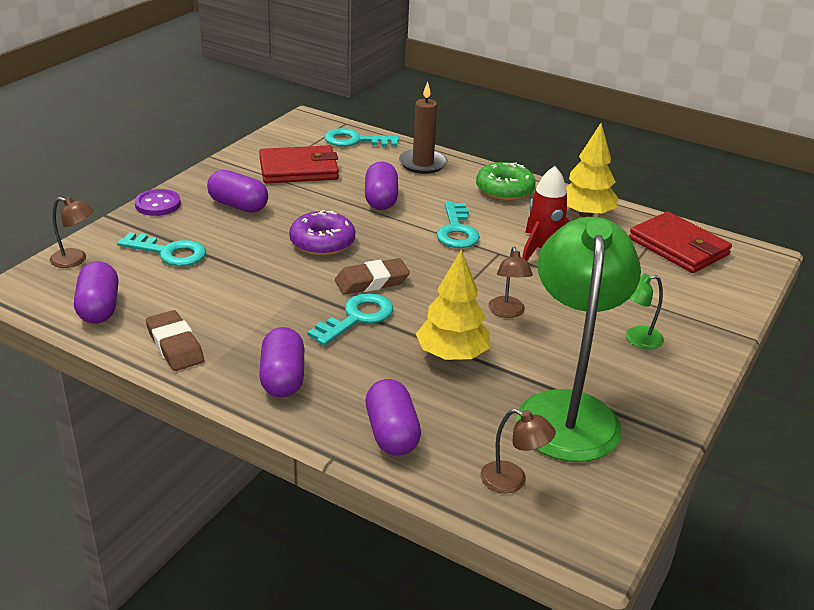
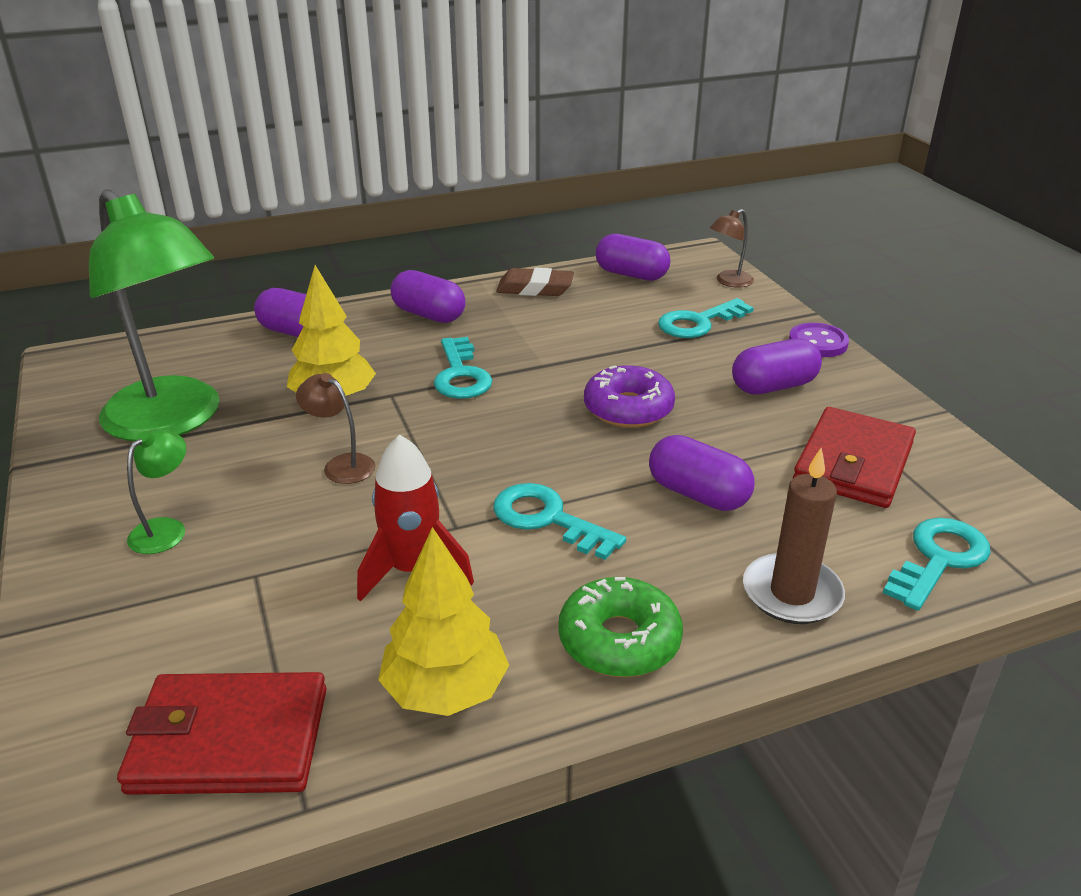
camera: 130 degrees right, 0 degrees up
brown eraser [335,258,410,295] -> none
brown lamp [480,409,556,494] -> none

